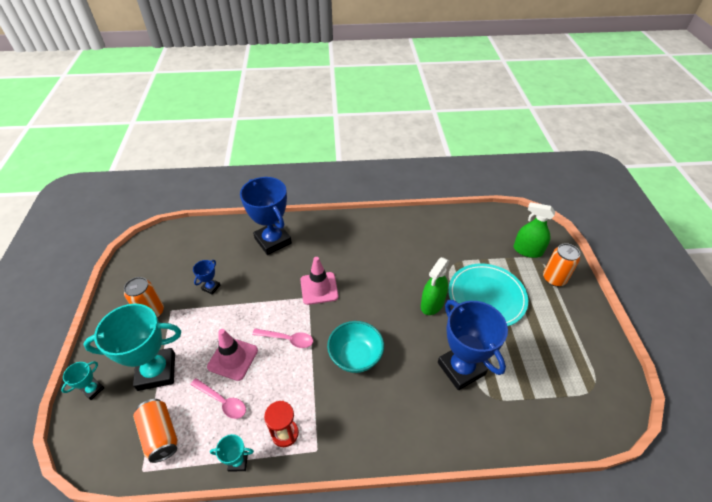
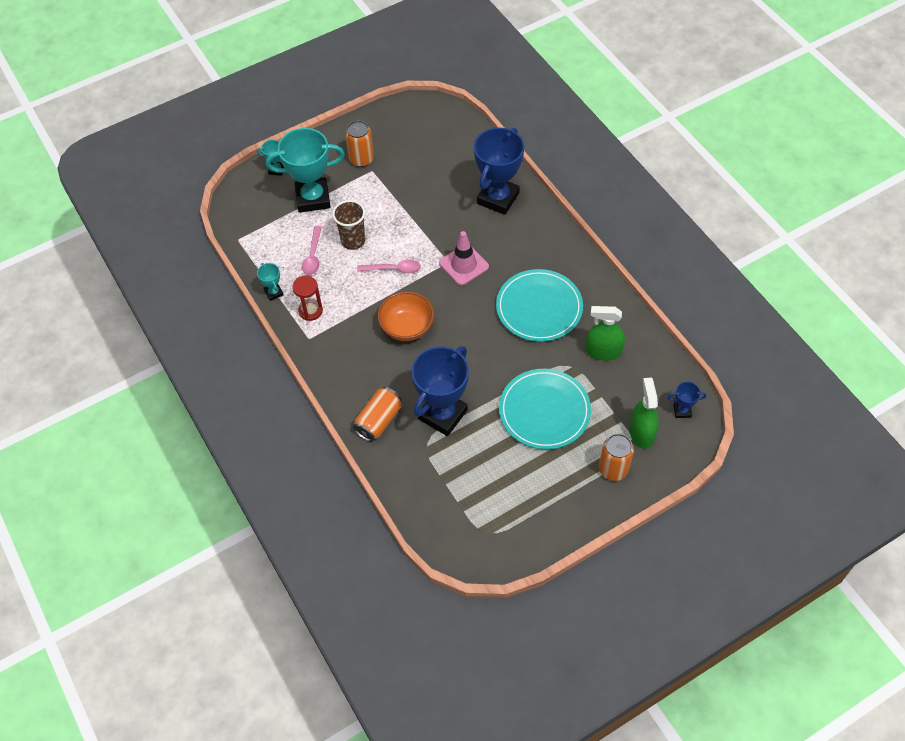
camera: 65 degrees right, 10 degrees up
turquoise trophy [83,304,181,391] -> turquoise trophy turned 60 degrees counterclockwise [266,128,345,213]
orange can [133,399,178,463] -> orange can moved to [353,387,402,442]
blue trophy [193,260,220,295] -> blue trophy moved to [668,382,706,418]
pink traffic cone [207,329,258,381] -> brown cup [332,200,365,250]
pink spoon [252,328,313,348] -> pink spoon turned 75 degrees counterclockwise [357,259,421,274]
turquoise bowl [327,321,384,373] -> orange bowl [378,291,434,341]
green spray bottle [421,257,450,315] -> green spray bottle moved to [586,306,625,361]
none -> turquoise plate [496,269,583,342]

